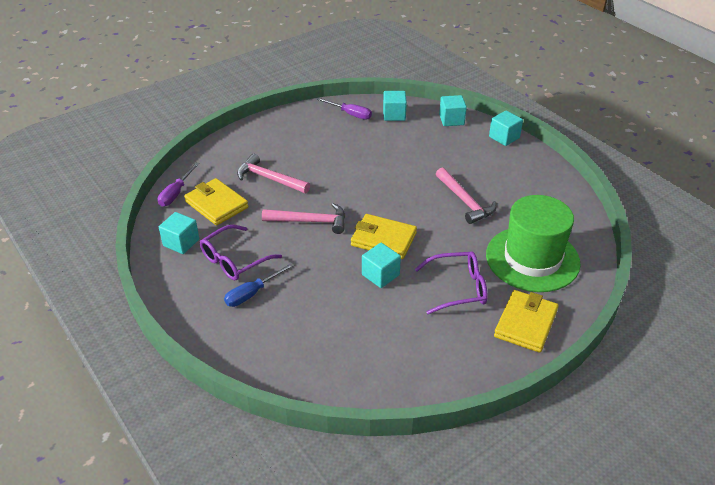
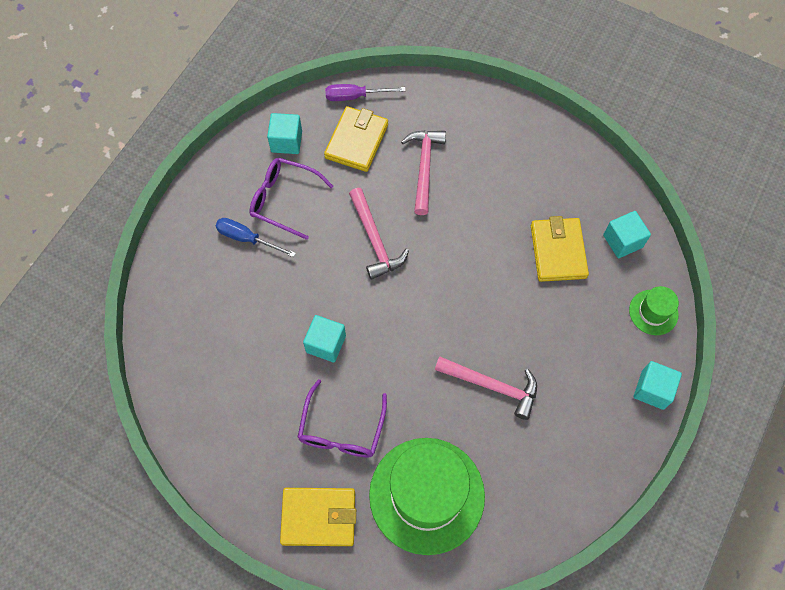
camera: 65 degrees right, 25 degrees up
purple screwdriver [316,98,372,120] -> none
yellow wallet [351,214,417,259] -> yellow wallet moved to [531,216,589,282]
purple glasses [415,251,488,314] -> purple glasses turned 45 degrees clockwise [298,379,387,458]
pink hammer [436,167,496,224] -> pink hammer turned 105 degrees counterclockwise [435,357,537,420]
turquoise cube [439,95,467,126] -> green hat [629,286,679,335]

